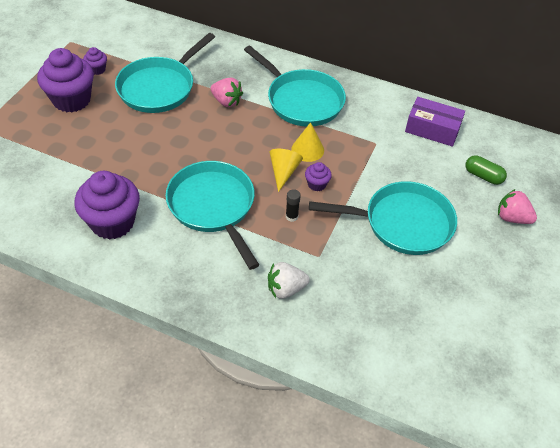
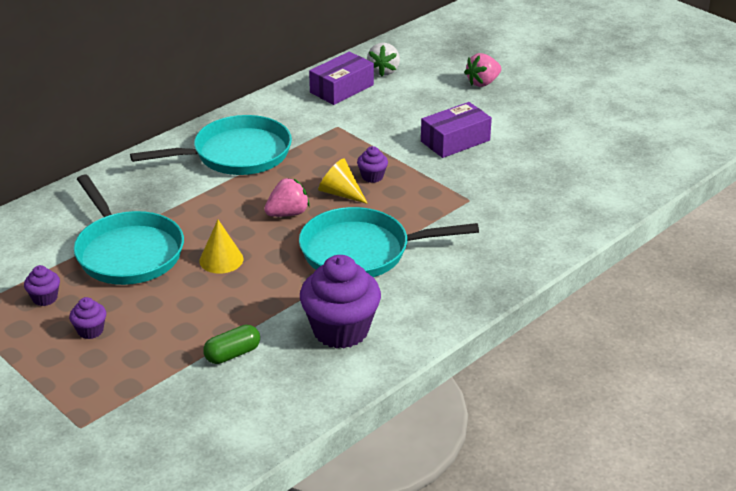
camera: 65 degrees left, 15 degrees down
purple cupcake [37,48,94,113] -> purple cupcake [69,297,106,339], size x0.45
pink strawberry [210,78,243,107] -> pink strawberry moved to [264,178,310,217]
white strawberry [268,262,310,299] -> white strawberry moved to [367,43,400,76]
black glue stick [286,189,301,222] -> none
yellow cone [291,122,324,162] -> yellow cone moved to [199,220,243,274]
turquoise pan [309,181,457,255] -> purple box [421,102,492,158]
green capsule [465,155,507,185] -> green capsule moved to [203,325,260,364]

